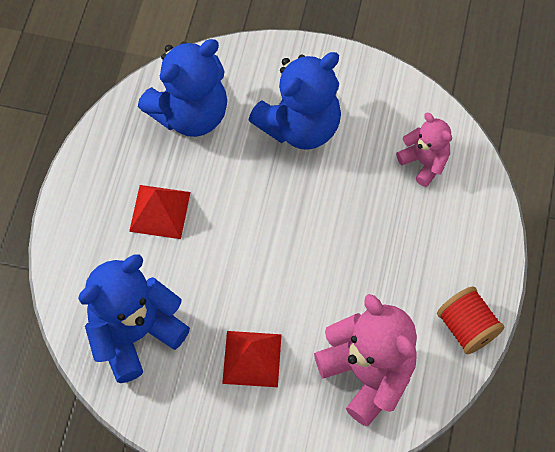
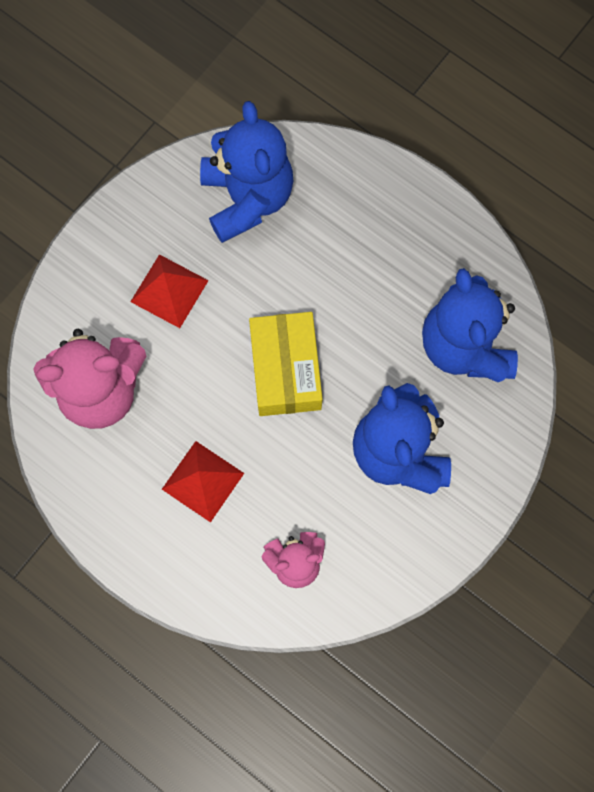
camera: 115 degrees right, 10 degrees up
red pyramid [129,185,191,239] -> red pyramid moved to [162,441,244,523]
red spool [437,286,504,354] -> none
none -> yellow box [249,312,322,416]

